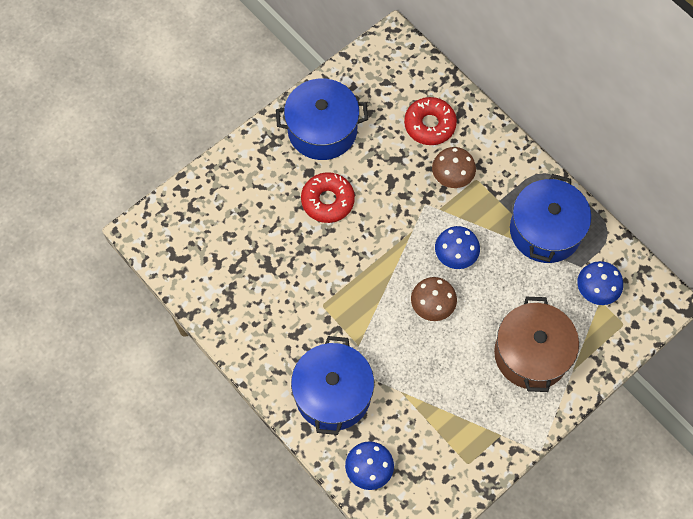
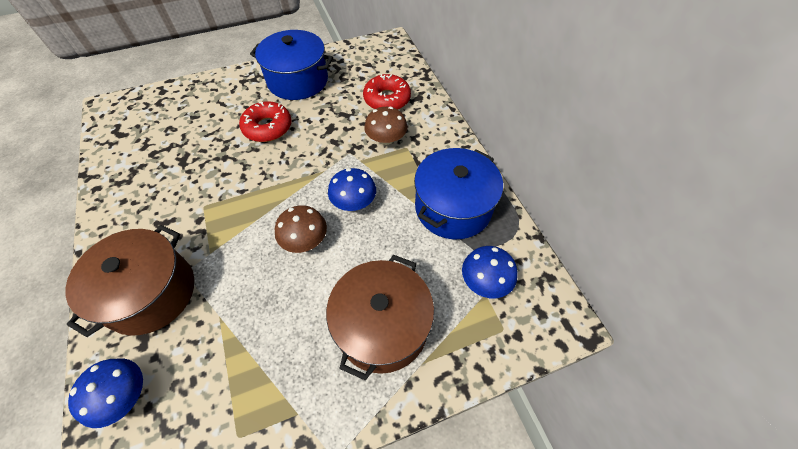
camera: 20 degrees right, 10 degrees down
blue pot [291,336,374,435] -> brown pot [65,225,194,337]

